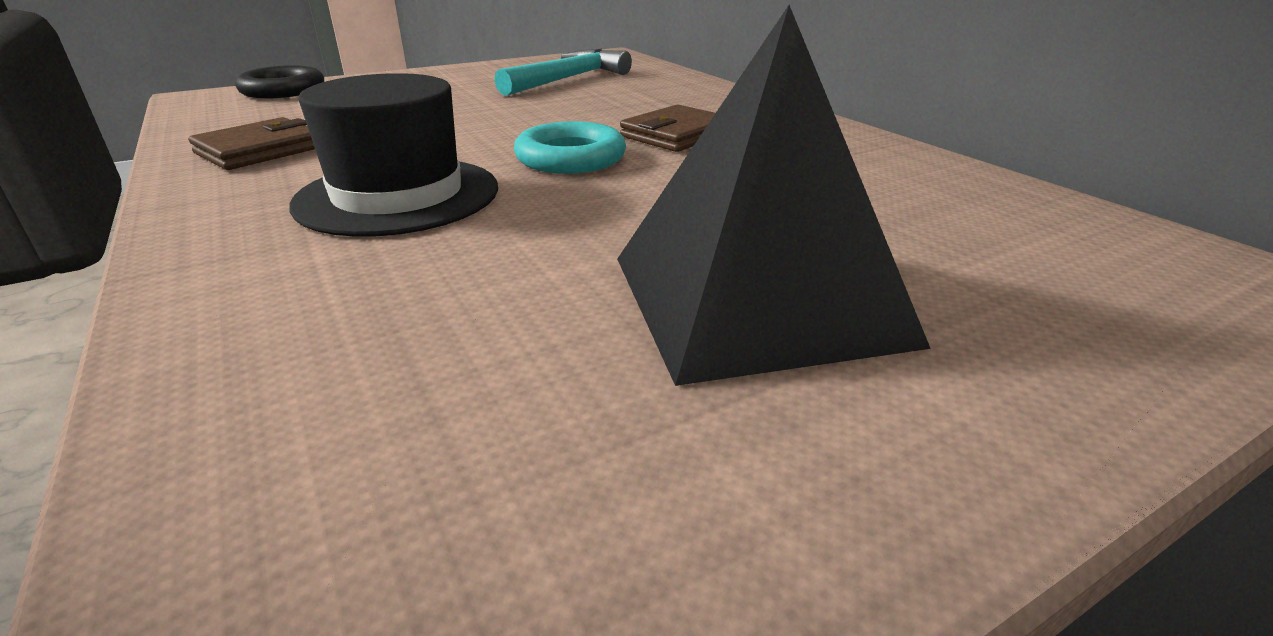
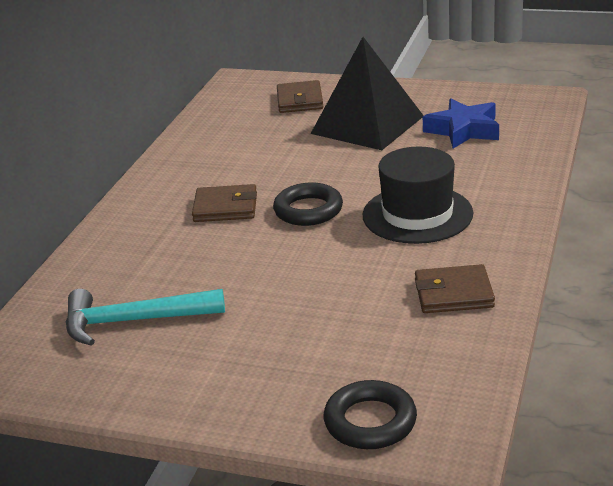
camera: 130 degrees left, 0 degrees up
turquoise ring [514,121,626,174] -> black ring [273,183,343,226]
none -> brown wallet [277,80,323,113]
none -> blue star [423,99,499,149]

